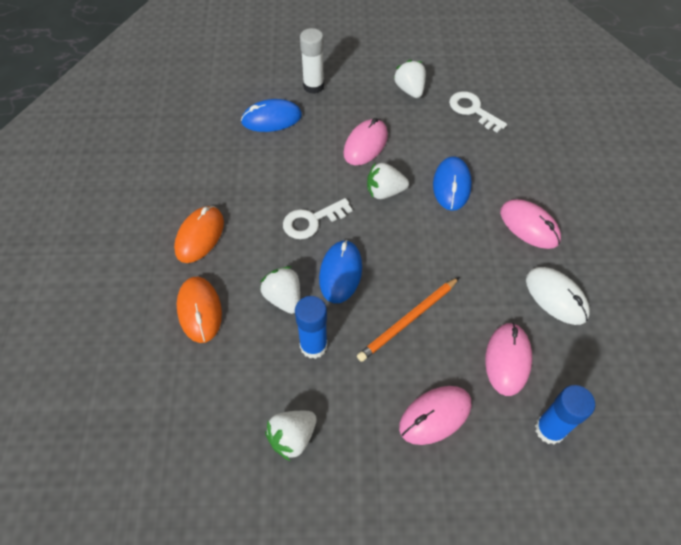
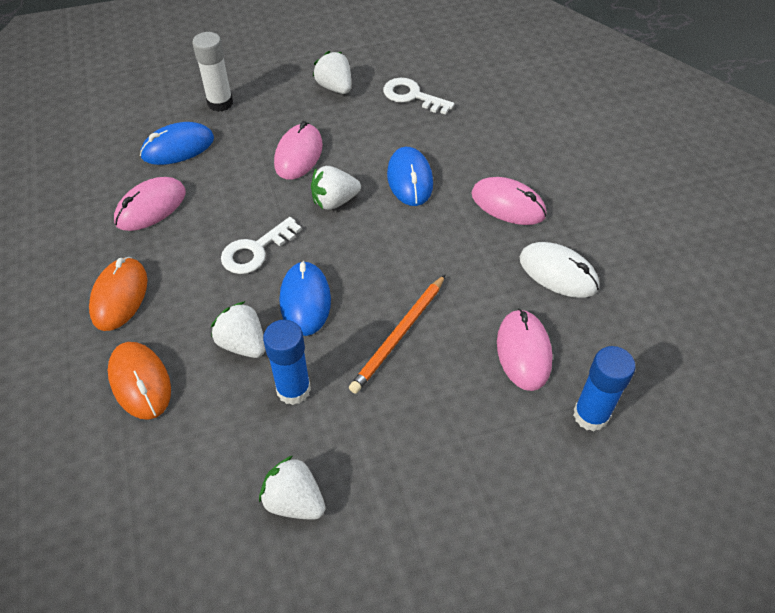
camera: 15 degrees left, 5 degrees down
white strawberry [265,411,317,461] -> white strawberry turned 90 degrees clockwise [259,456,325,520]
pink mouse [399,386,471,445] -> pink mouse moved to [114,177,186,231]

